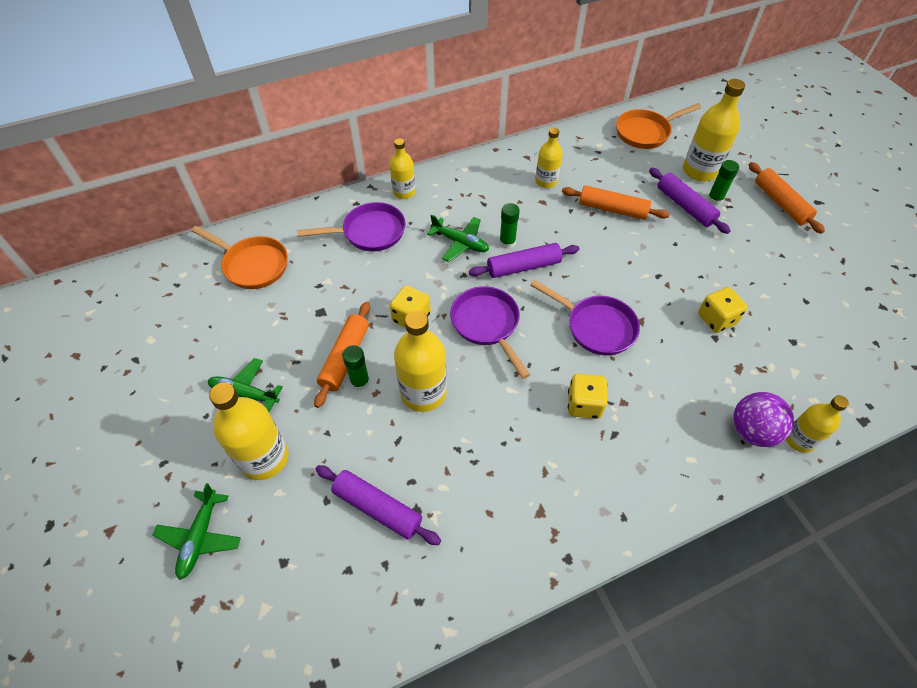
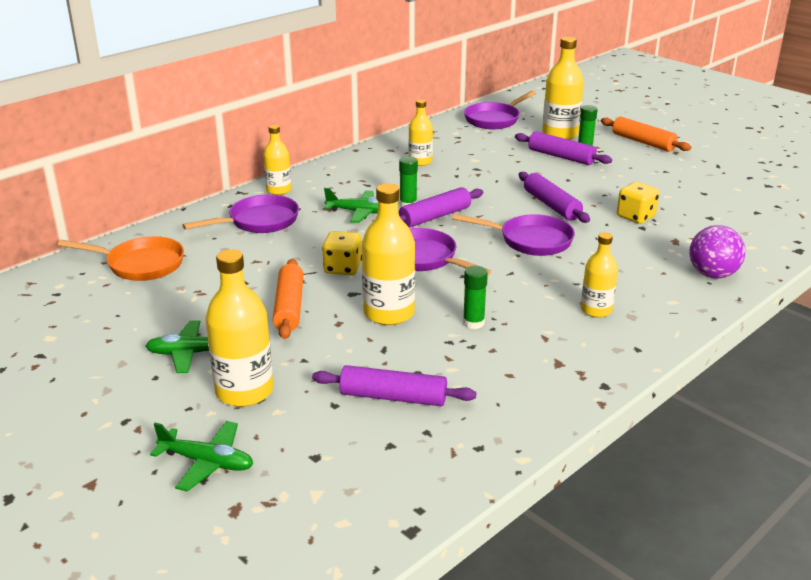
camera: 20 degrees left, 25 degrees down
green plane [152,483,241,580] -> green plane turned 60 degrees counterclockwise [150,421,253,492]
green glue stick [342,345,370,391] -> green glue stick moved to [463,266,488,329]
orange rolling pin [562,185,670,220] -> none
yellow dice [568,374,607,419] -> none
orange pan [616,103,701,149] -> purple pan [464,91,536,129]
yellow bottle [786,395,849,453] -> yellow bottle moved to [581,232,618,318]
none -> purple rolling pin [519,172,590,223]

